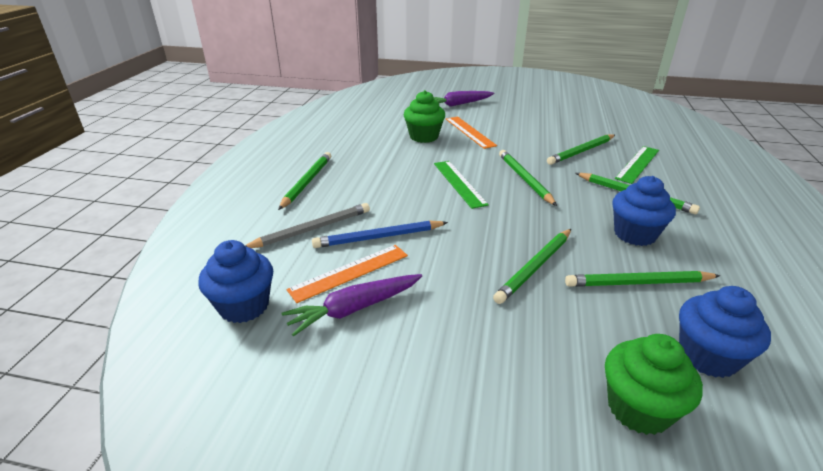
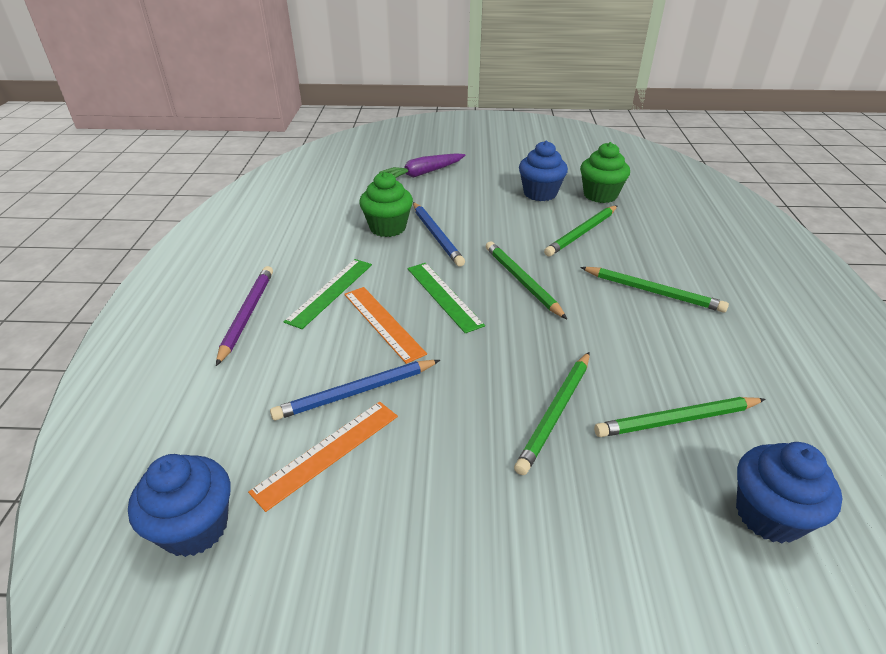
camera: 10 degrees left, 5 degrees up
grey pencil [245,203,370,248] -> none
green pencil [278,152,331,210] -> purple pencil [216,266,273,366]
purple carrot [282,274,422,336] -> none
orange ruler [446,117,497,149] -> orange ruler moved to [344,287,427,364]
green cupcake [605,334,703,435] -> green cupcake moved to [580,142,630,203]
blue cupcake [612,176,676,246] -> blue cupcake moved to [519,141,568,201]
green ruler [615,146,659,184] -> green ruler moved to [284,259,372,329]
none -> blue pencil [413,202,465,267]

